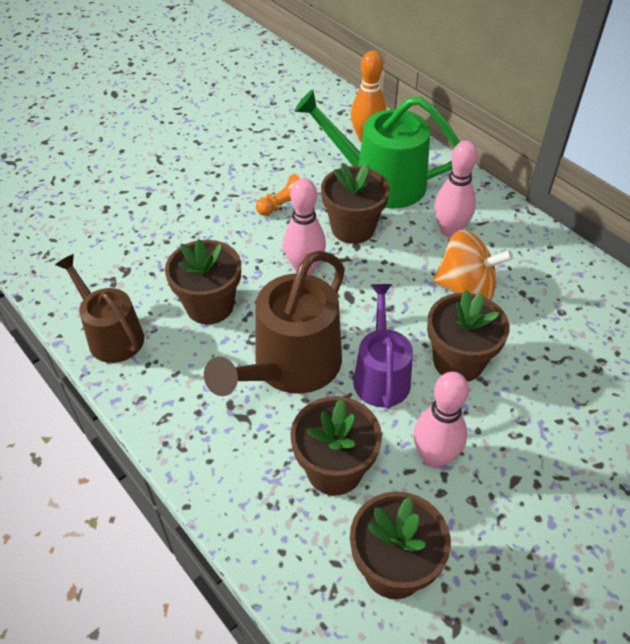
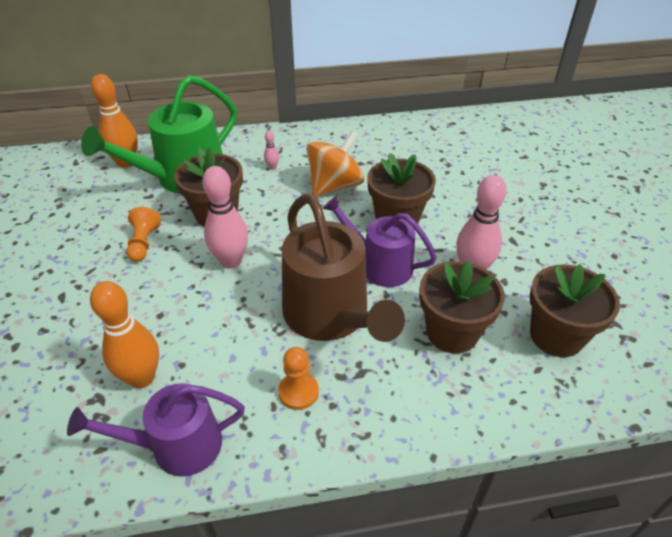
camera: 60 degrees left, 5 degrees down
brown watering can [55,254,144,363] -> purple watering can [67,383,245,477]
brown flower pot [165,239,241,324] -> none
pink bowling pin [434,141,478,237] -> pink bowling pin [264,131,279,170], size x0.44
none -> orange bowling pin [90,281,159,388]
none -> orange pawn [278,347,319,410]

